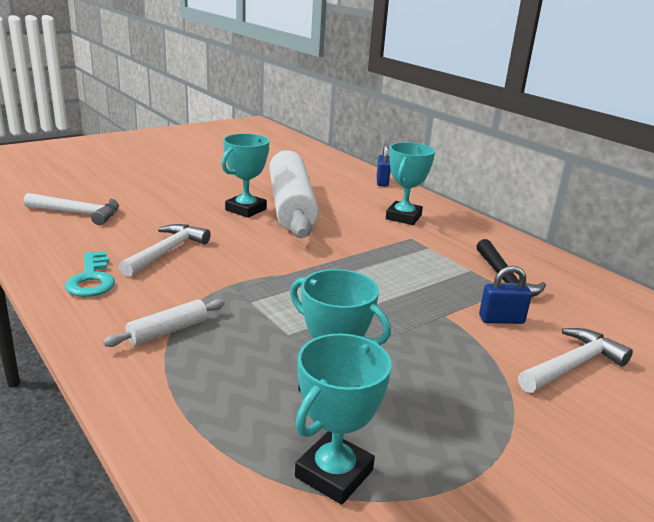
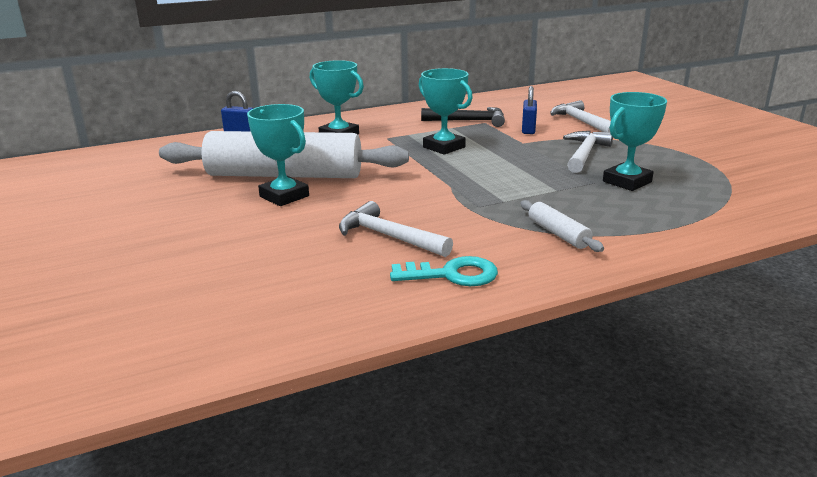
camera: 75 degrees left, 0 degrees up
white hammer [23,193,119,225] -> white hammer moved to [563,131,613,173]
turquoise trophy [295,333,392,505] -> turquoise trophy moved to [419,68,473,155]

